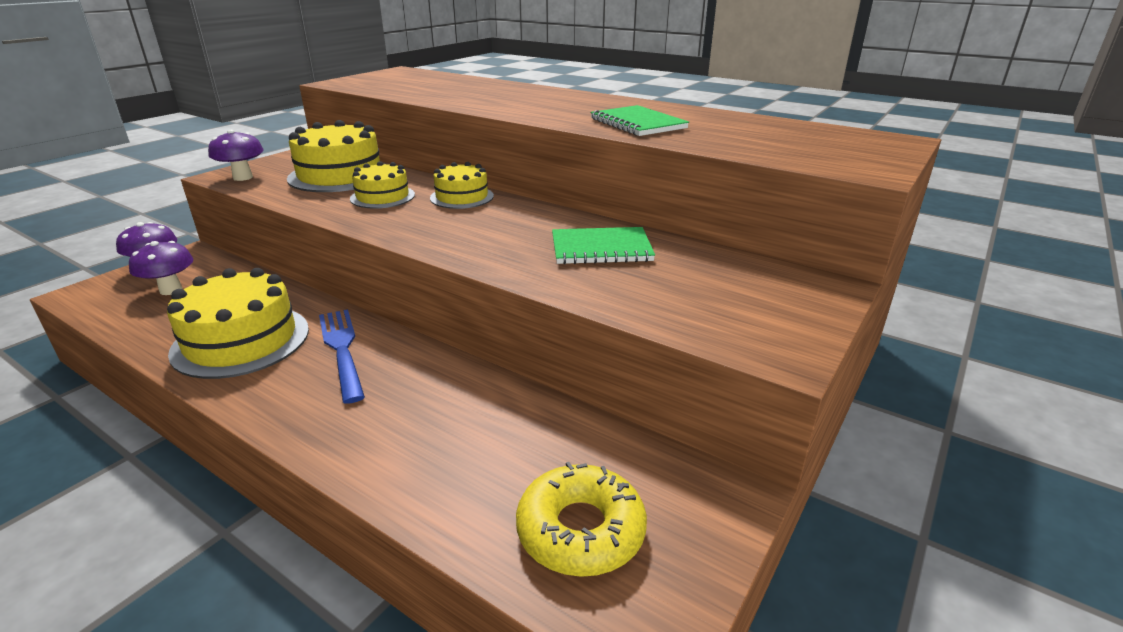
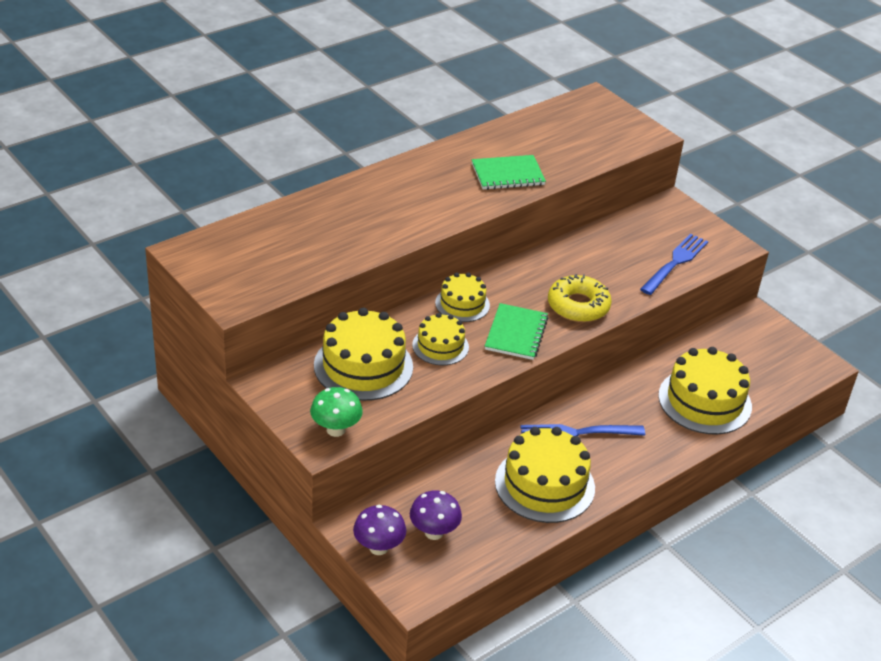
camera: 75 degrees left, 10 degrees up
purple mushroom [208,130,264,181] -> green mushroom [310,387,363,437]
yellow donut [516,462,647,577] -> yellow donut moved to [548,274,612,322]
green notebook [552,227,655,265] -> green notebook moved to [485,303,549,360]
none -> blue fork [640,233,708,295]
none -> yellow cake [658,347,752,434]

